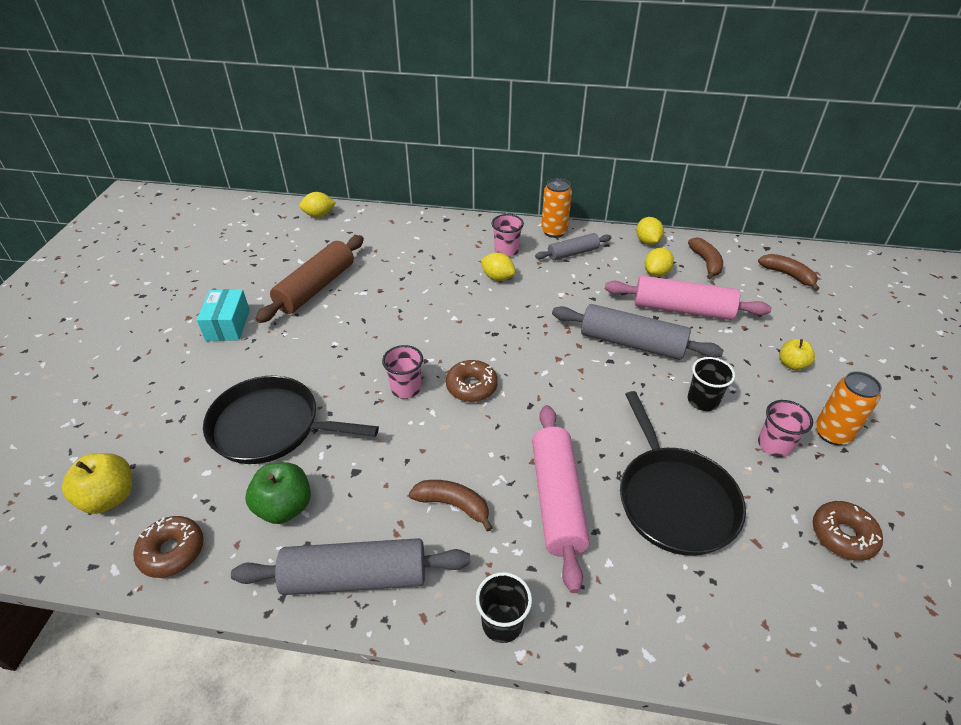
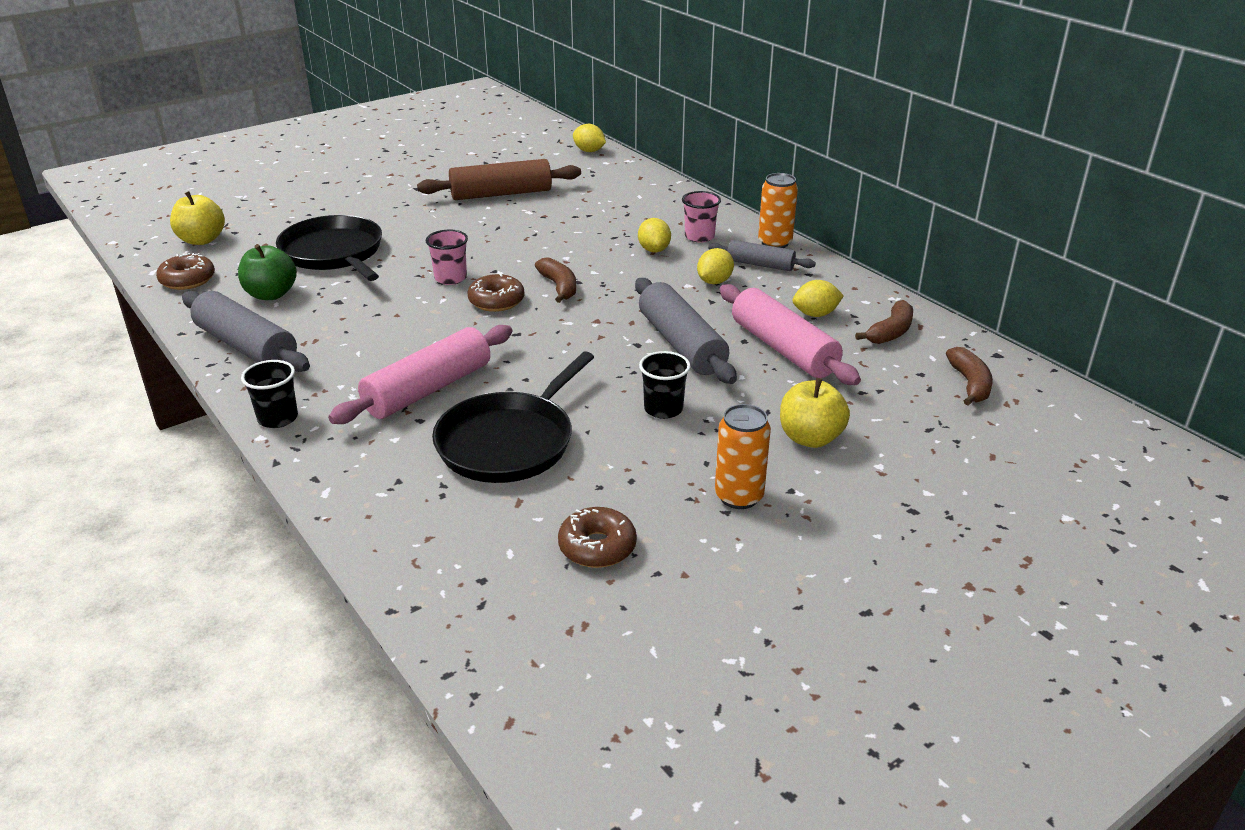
camera: 45 degrees right, 10 degrees down
turquoise box [197,289,250,341] -> none
brown banana [409,480,493,532] -> brown banana moved to [535,257,576,303]
yellow lemon [636,217,664,245] -> yellow lemon moved to [697,248,734,284]
pink cup [758,400,813,457] -> none
yellow apple [779,339,815,370] -> yellow apple [780,378,850,448], size x1.56

